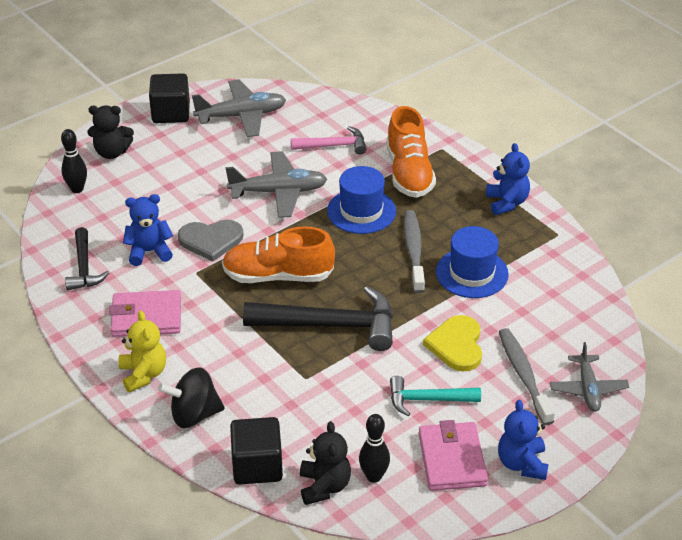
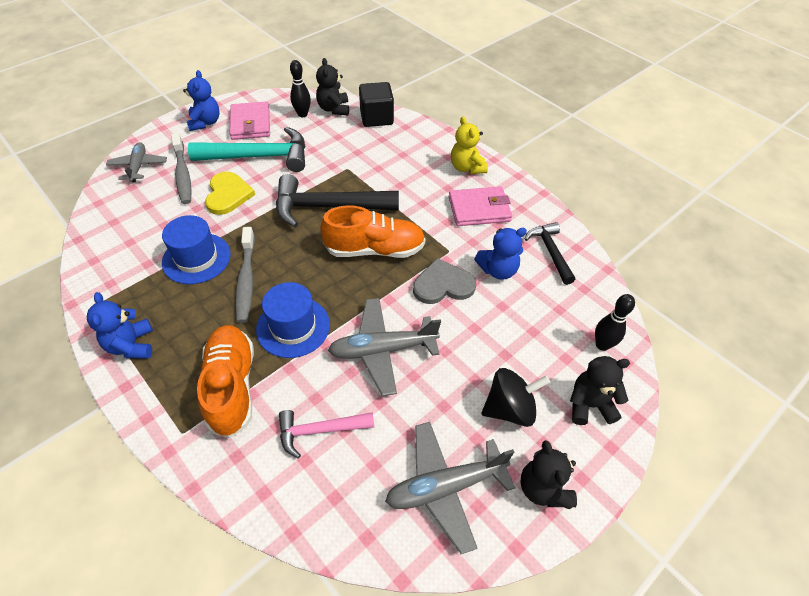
camera: 175 degrees right, 10 degrees up
black cube [149,73,190,123] -> black teddy bear [521,440,577,509]
black spinning top [158,367,225,428] -> black spinning top moved to [482,368,550,427]
turquoise hammer [390,376,481,416] -> turquoise hammer [188,127,306,172], size x1.75

